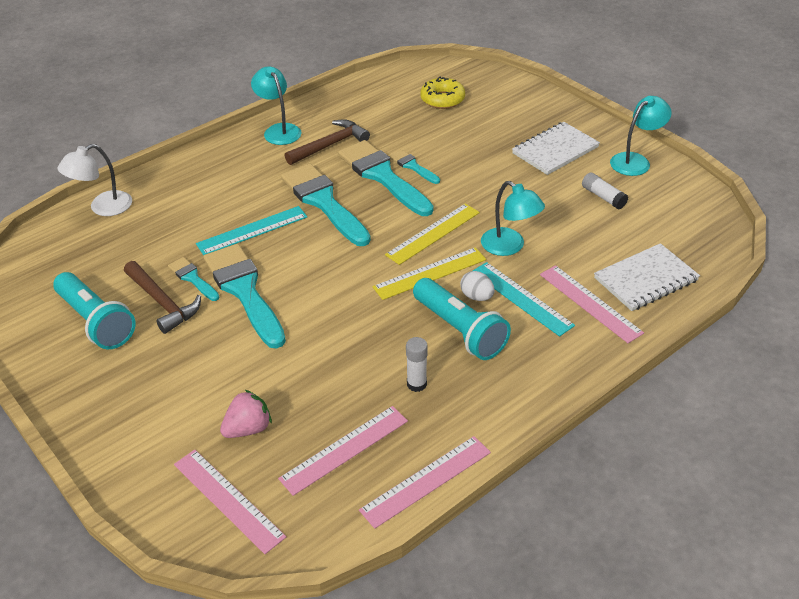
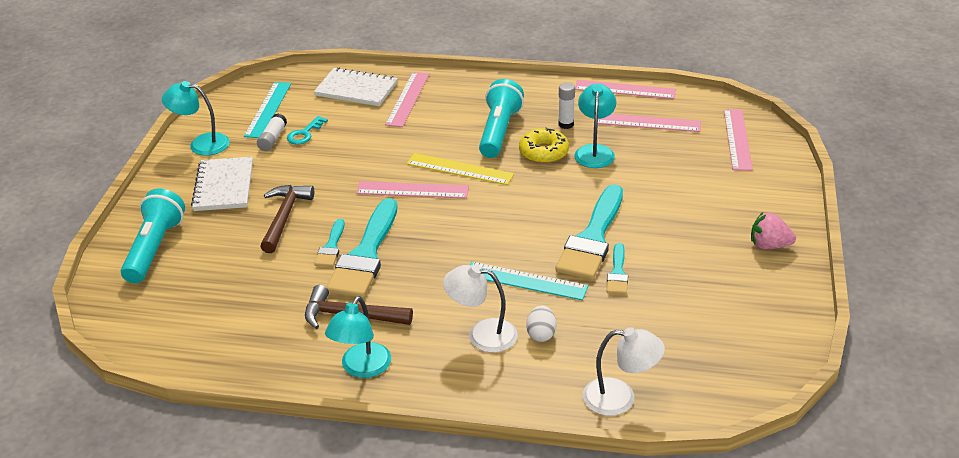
camera: 130 degrees left, 5 degrees down
turquoise flashlight [53,272,136,349] -> turquoise flashlight moved to [121,188,185,283]
brown hammer [124,261,201,334] -> brown hammer moved to [260,185,314,253]
pink strawberry [220,390,272,438] -> pink strawberry moved to [751,212,796,249]
turquoise brush [281,163,371,246] -> none
yellow ruler [385,204,480,265] -> pink ruler [356,181,469,198]
yellow donut [420,77,465,109] -> yellow donut moved to [519,127,569,164]
white egg [460,271,495,301] -> white egg moved to [526,305,556,342]
turquoise ruler [473,262,575,337] -> turquoise ruler moved to [244,82,291,138]
turquoise lamp [481,181,545,256] -> turquoise lamp moved to [574,84,616,168]
white notebook [512,122,600,175] -> white notebook turned 75 degrees clockwise [191,157,253,211]
none -> turquoise key [287,116,328,145]
none -> white lamp [443,264,518,353]

